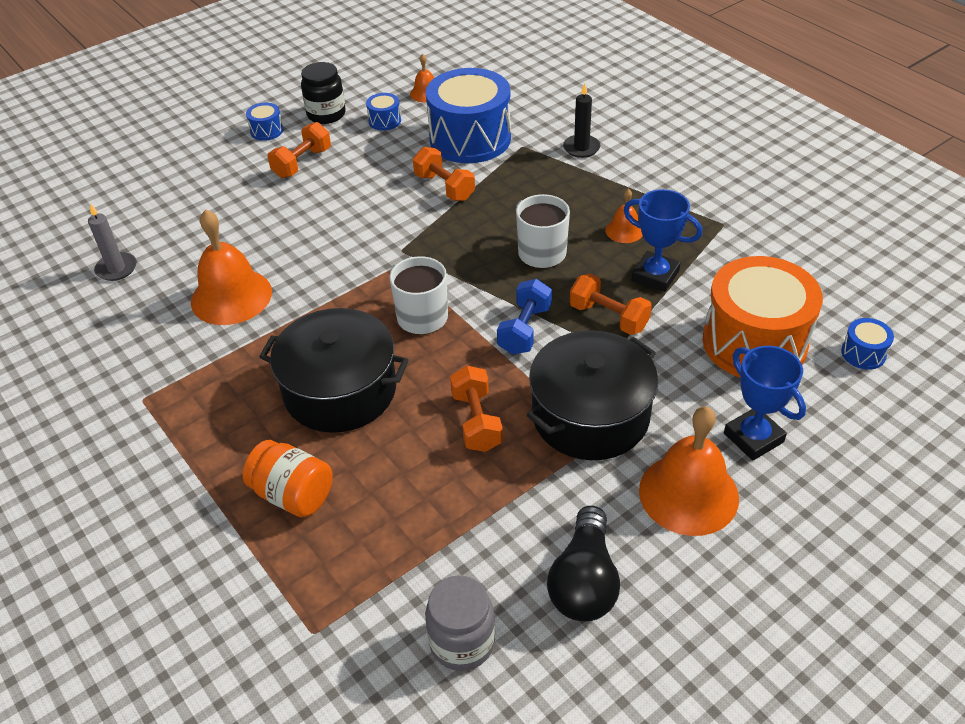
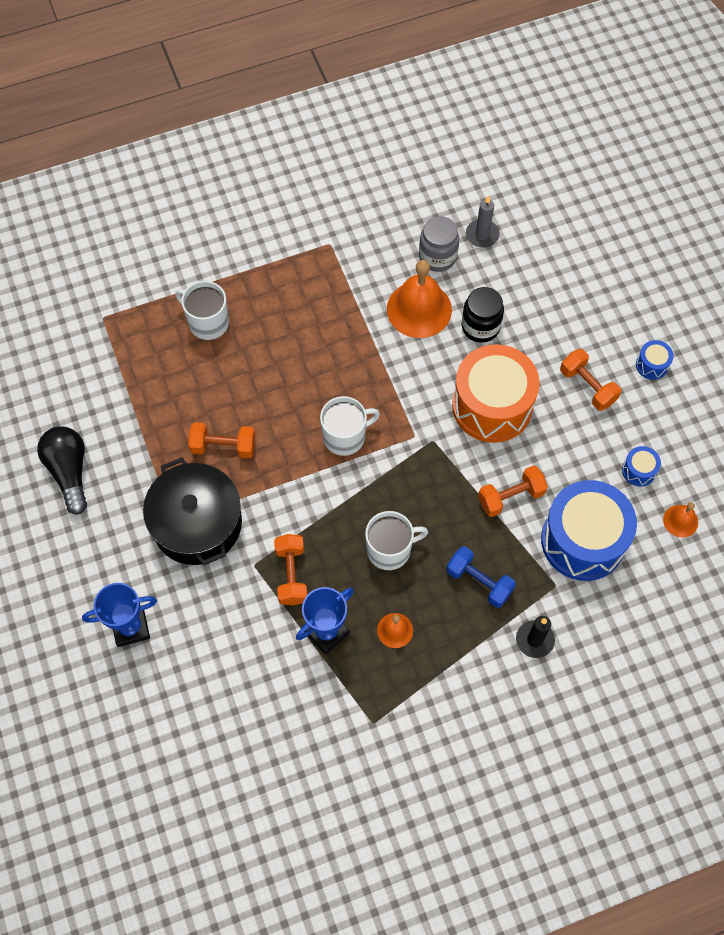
camera: 105 degrees right, 20 degrees up
orange jar [243,440,333,517] -> white mug [175,281,229,340]
black pot [259,308,409,433] -> none
black jar [301,62,346,124] -> black jar moved to [461,287,504,343]
grey jar [425,575,495,671] -> grey jar moved to [419,216,459,272]
blue dumbbell [497,279,552,355] -> blue dumbbell moved to [446,546,516,608]
black light bulb [547,506,620,621] -> black light bulb turned 45 degrees clockwise [37,426,87,515]
orange dumbbell [570,274,652,335] -> orange dumbbell turned 60 degrees counterclockwise [274,534,307,605]
orange bell [639,407,739,536] -> none
orange drum [703,256,823,377] -> orange drum moved to [452,344,540,443]
blue drum [841,318,894,370] -> none

